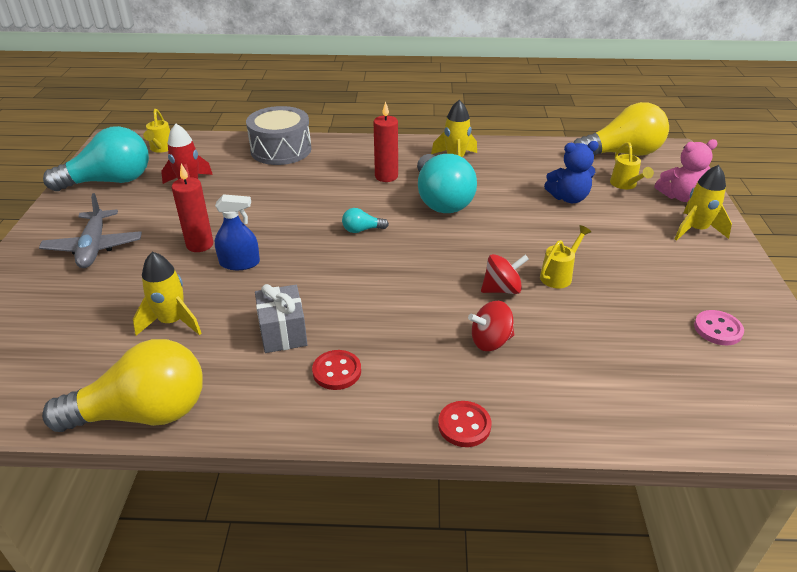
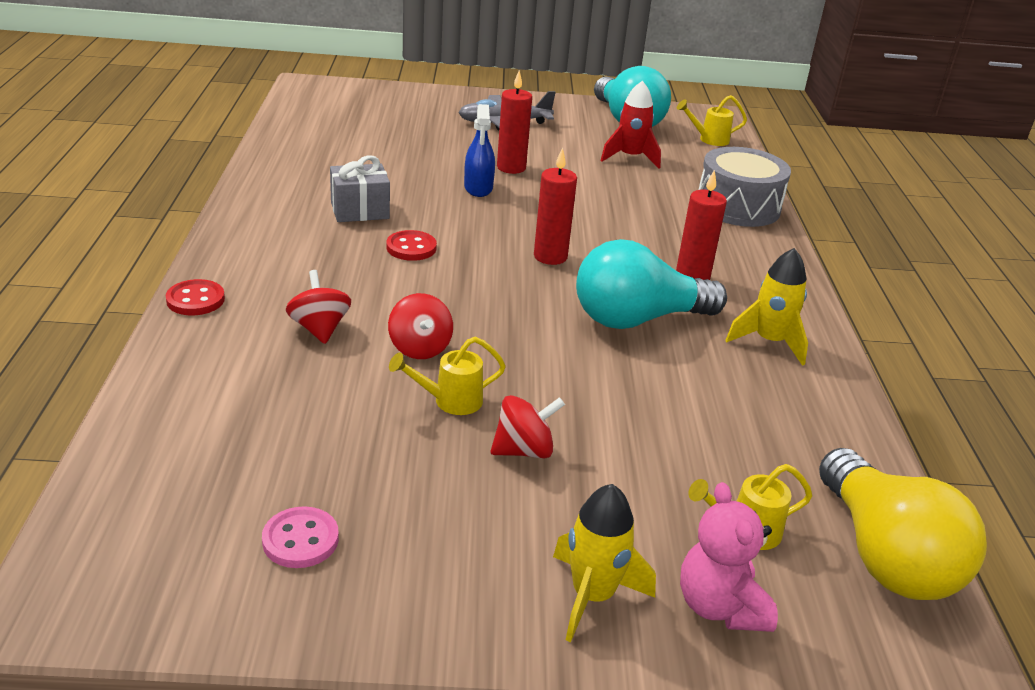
camera: 85 degrees right, 5 degrees down
yellow light bulb [42,339,203,432] -> none
yellow rocket [133,252,202,336] -> none
red button [312,350,361,390] -> red button moved to [386,230,437,261]
turquoise light bulb [342,208,389,233] -> red candle [534,147,577,265]
yellow watering can [540,225,591,288] -> yellow watering can turned 120 degrees clockwise [389,337,506,415]
blue teddy bear [544,141,599,203] -> none
none -> red spinning top [491,395,565,459]

